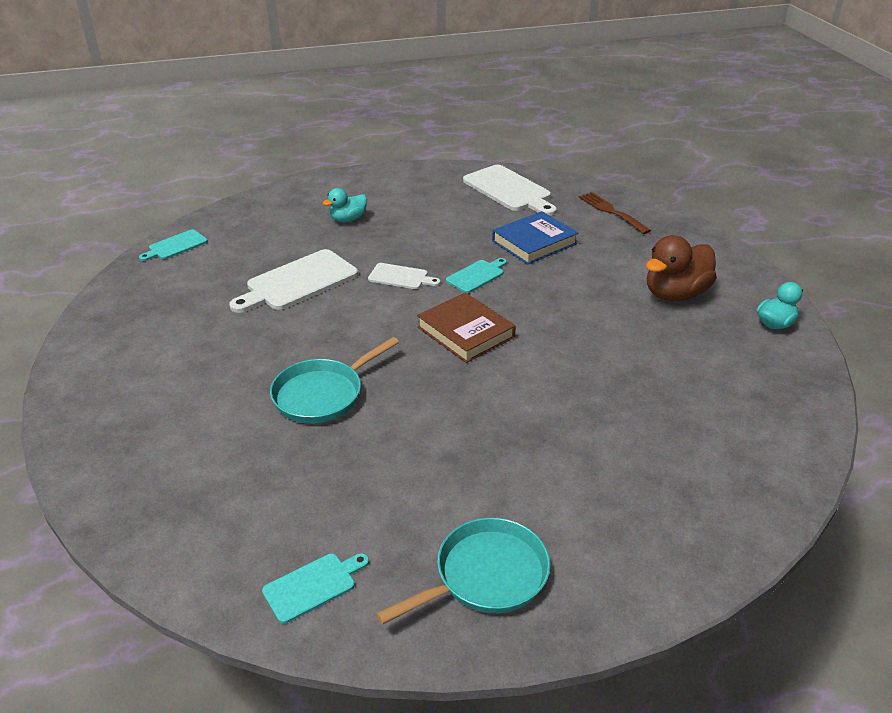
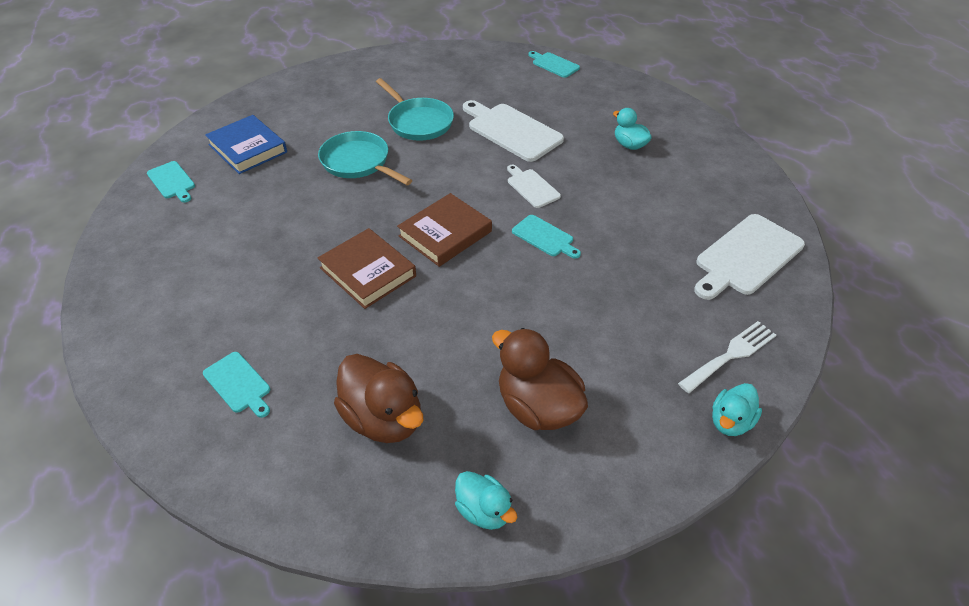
camera: 85 degrees right, 10 degrees up
white cutting board [368,263,440,289] -> white cutting board turned 135 degrees clockwise [507,165,561,208]
turquoise pan [376,518,550,625] -> turquoise pan moved to [376,78,454,141]
blue book [492,211,578,264] -> blue book moved to [205,115,287,174]
brown fork [579,192,651,234] -> white fork [678,321,776,393]
none -> turquoise cutting board [203,352,270,418]
none -> brown book [318,228,416,309]
none -> brown duck [334,354,423,443]
none -> turquoise duck [712,383,762,436]

